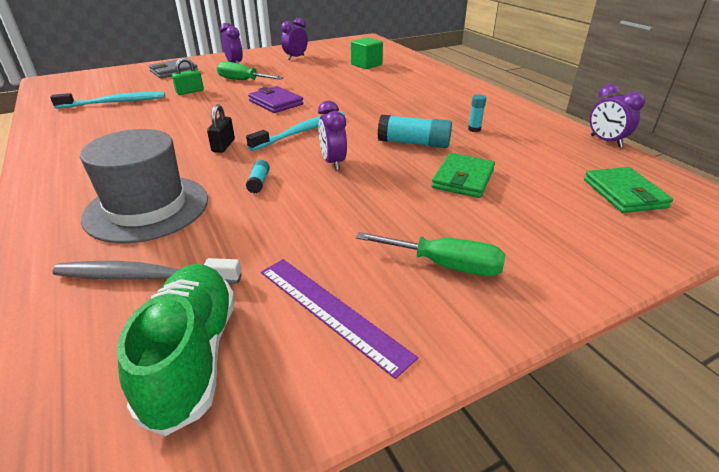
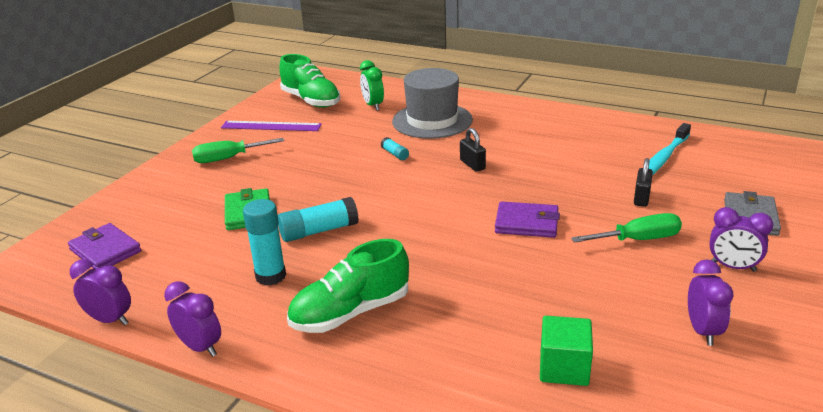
camera: 145 degrees right, 5 degrees down
grey toothbrush [53,258,241,284] -> green clock [360,60,384,111]
green padlock [172,58,204,95] -> black padlock [634,158,653,207]
turquoise toothbrush [246,111,345,151] -> none
purple clock [318,101,347,170] -> purple clock moved to [164,281,221,357]
turquoise glue stick [468,94,486,132] -> turquoise glue stick [243,199,286,285], size x1.93
green wallet [584,167,673,213] -> purple wallet [68,223,141,269]
none -> green shoe [287,239,409,333]

